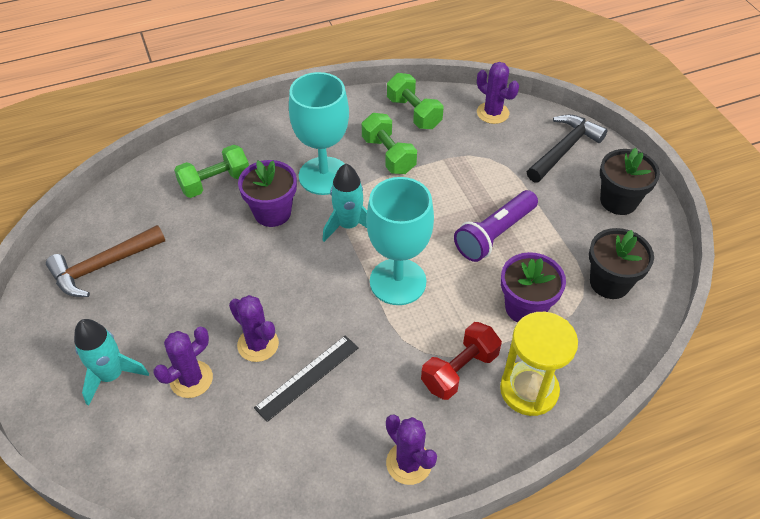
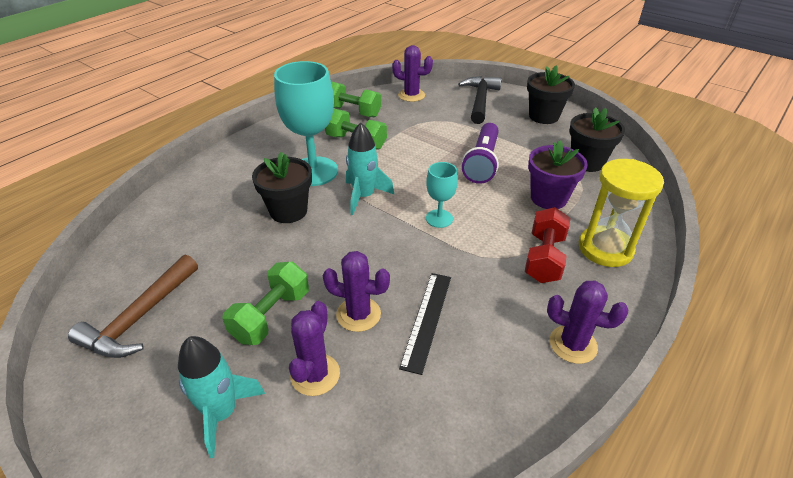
camera: 30 degrees left, 10 degrees down
green dumbbell [174,145,249,198] -> green dumbbell moved to [222,261,309,345]
purple flower pot [238,160,297,227] -> black flower pot [252,152,312,223]
turquoise goblet [366,177,434,305] -> turquoise goblet [426,162,458,228], size x0.51

